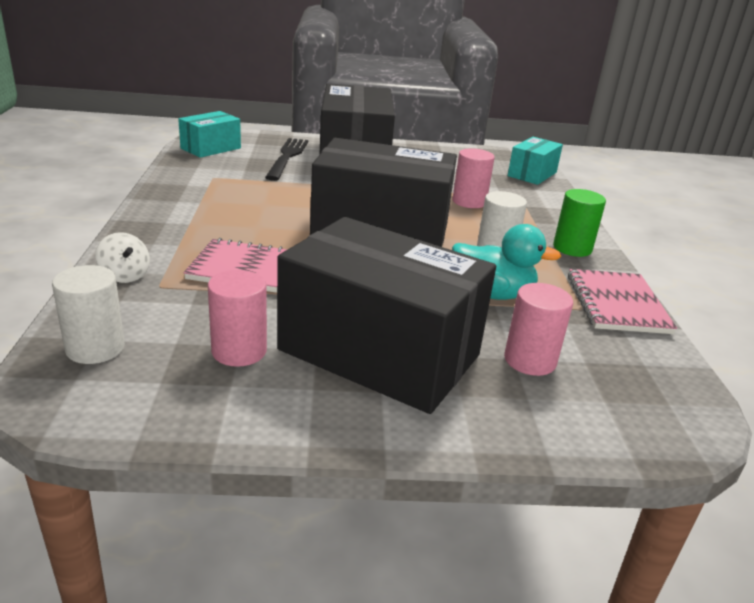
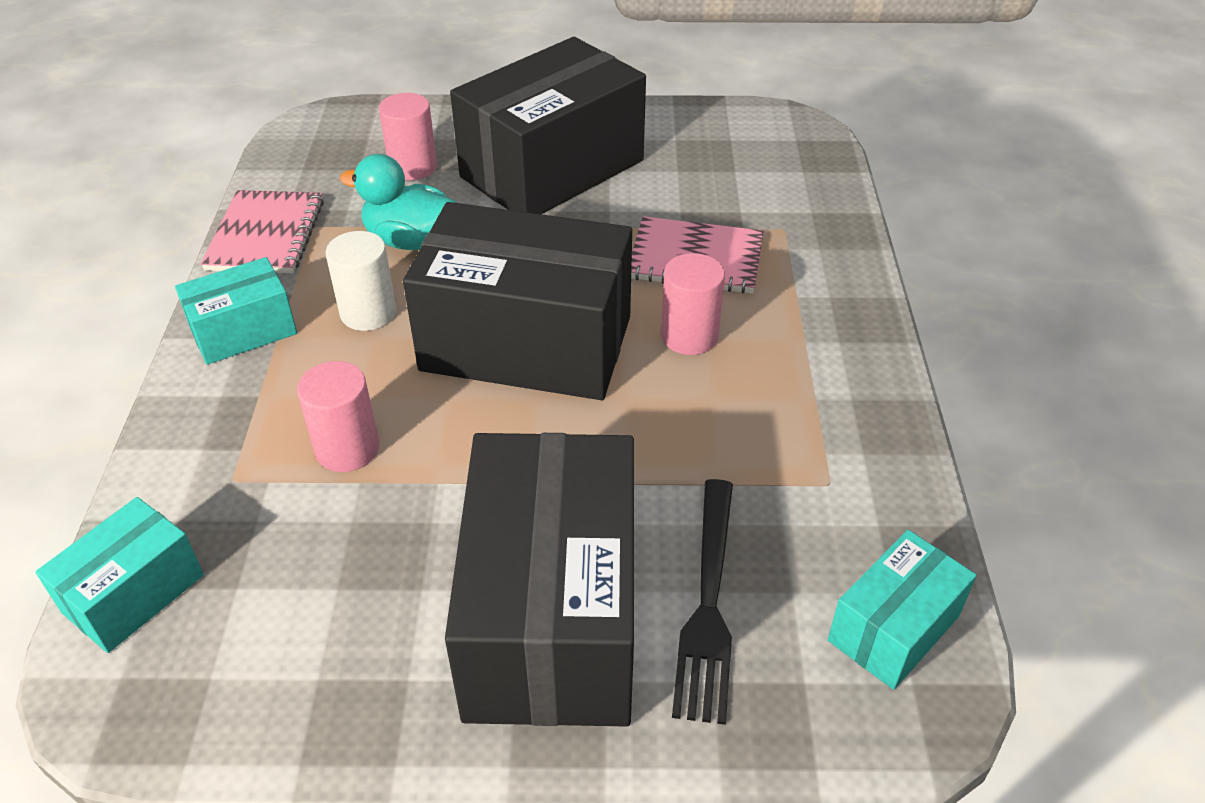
camera: 175 degrees left, 15 degrees up
white cylinder [52,265,125,364] -> none
white spinning top [96,232,150,283] -> none
pink cylinder [208,270,267,367] -> pink cylinder moved to [661,253,725,355]
black box [277,217,496,414] -> black box turned 75 degrees counterclockwise [450,37,646,214]
green cylinder [553,189,606,257] -> turquoise box [175,257,297,365]

